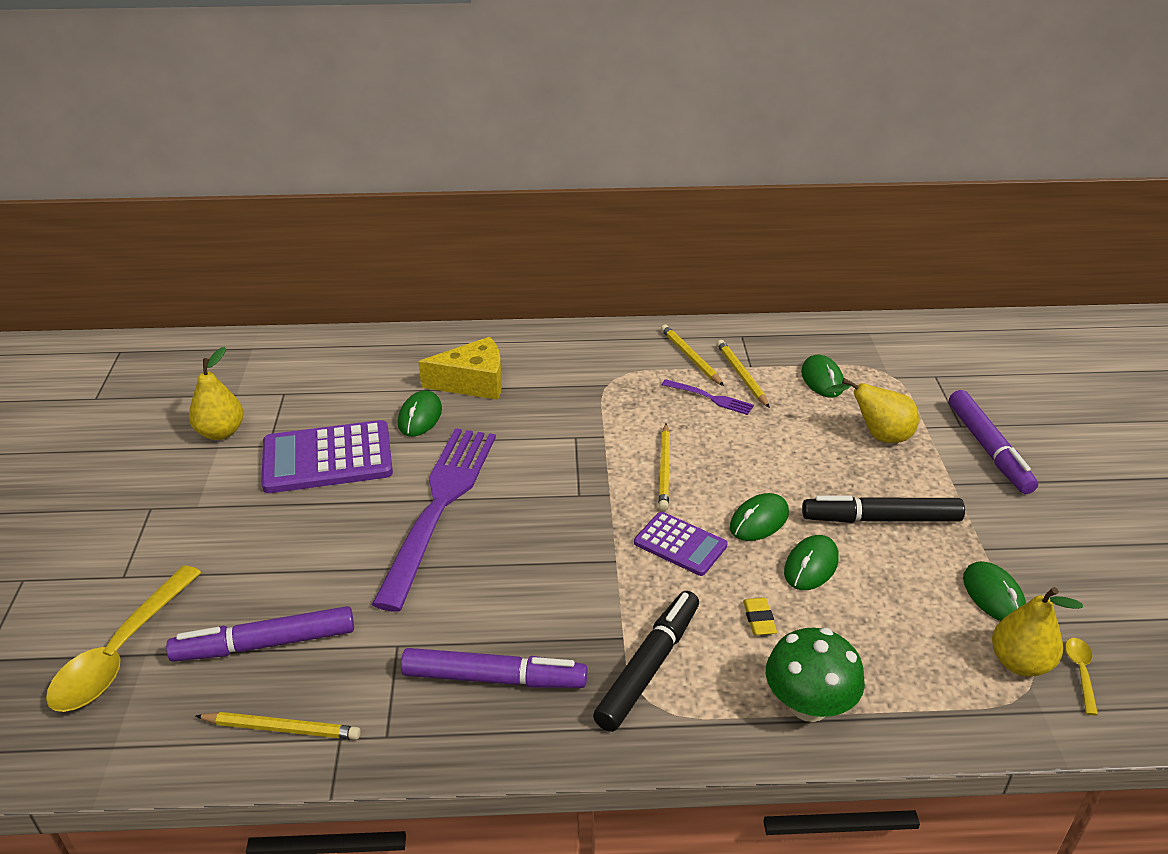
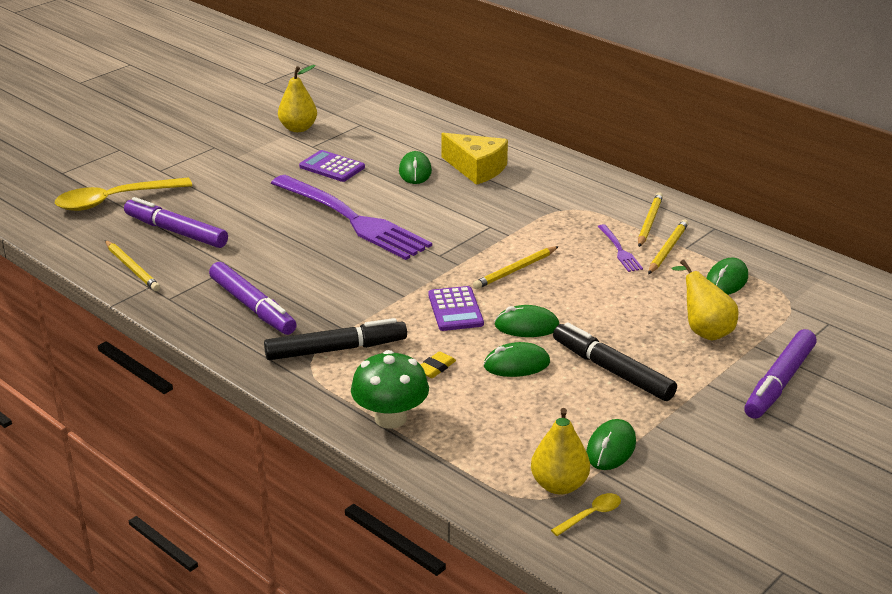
camera: 45 degrees right, 5 degrees down
purple calculator [261,420,393,493] -> purple calculator [299,150,365,182], size x0.59
purple fork [372,428,496,612] -> purple fork turned 75 degrees clockwise [271,175,432,260]
green mouse [398,390,442,436] -> green mouse turned 60 degrees counterclockwise [399,151,432,184]

